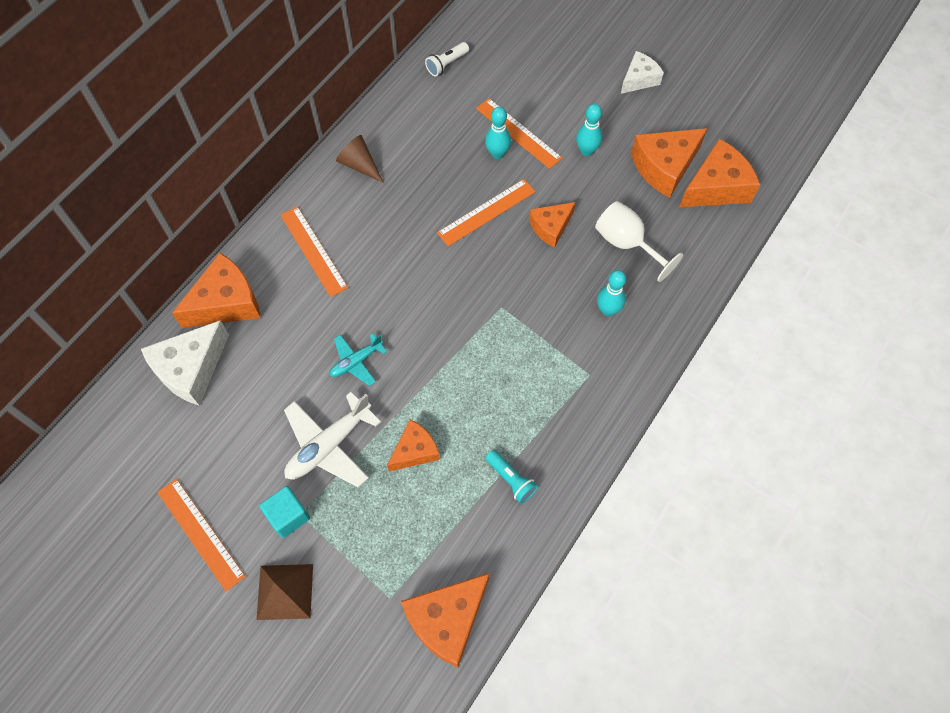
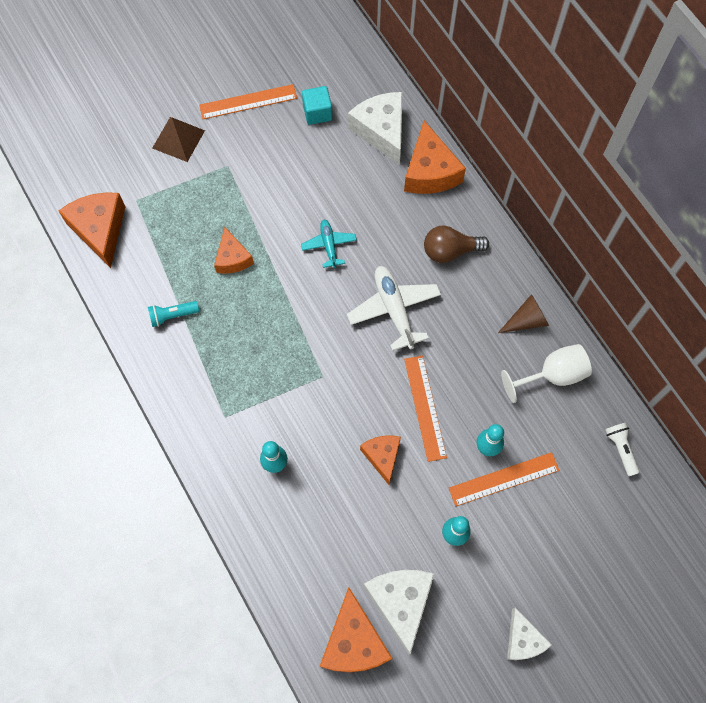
camera: 115 degrees right, 5 degrees up
turquoise cube [259,486,310,538] -> turquoise cube moved to [302,86,332,125]
orange ruler [280,206,348,297] -> brown light bulb [424,226,489,263]
white plane [284,392,381,487] -> white plane moved to [347,266,441,351]
white goblet [595,201,683,282] -> white goblet moved to [501,344,592,403]
orange cheese [631,128,708,198] -> white cheese [364,570,435,655]

